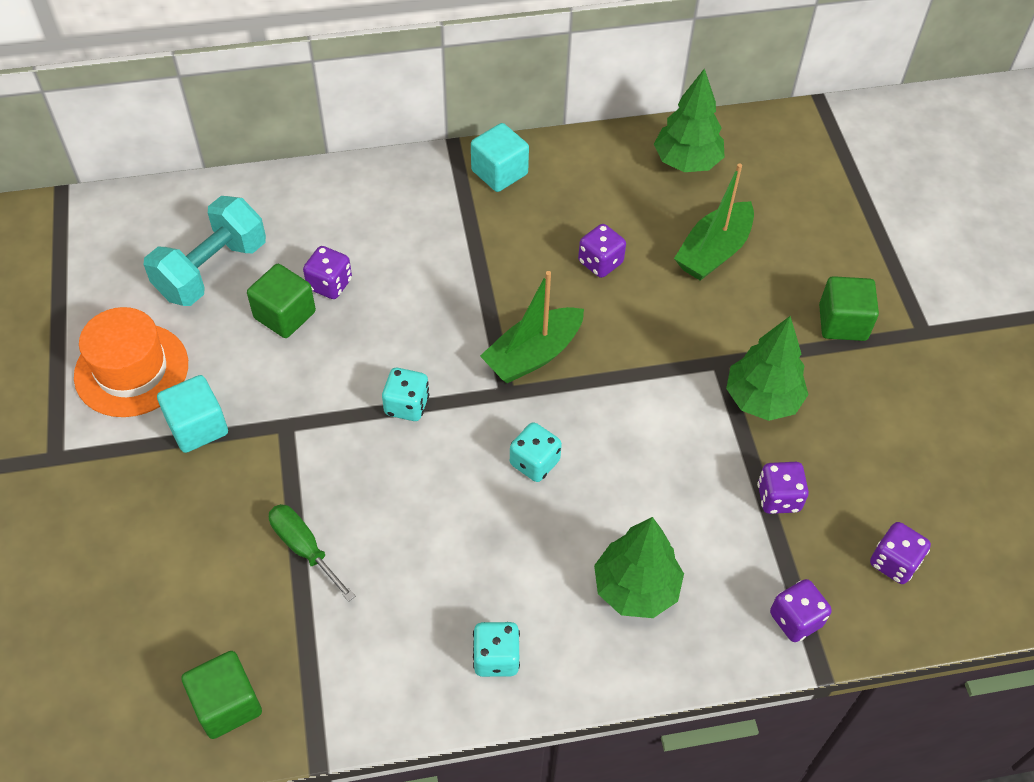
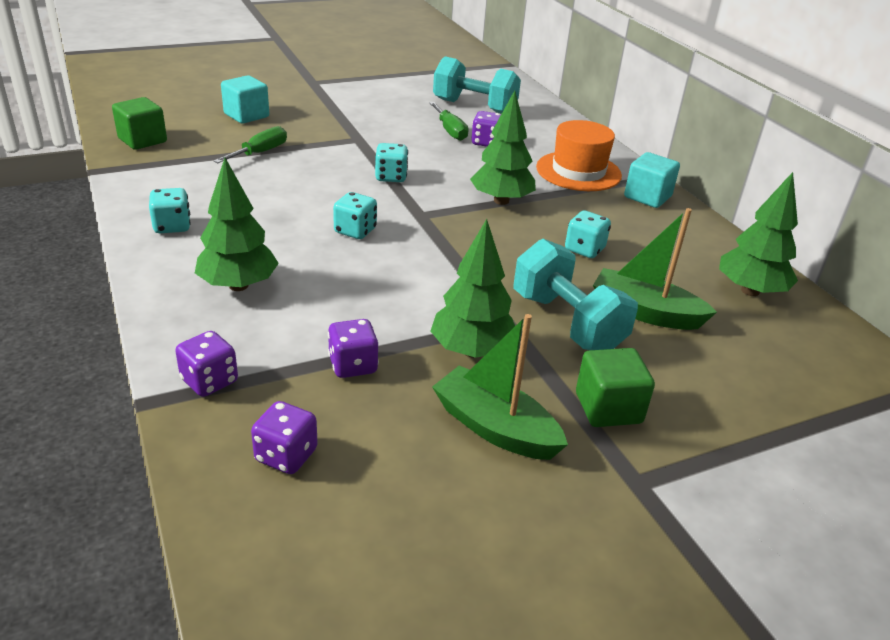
camera: 75 degrees right, 20 degrees down
orange hat [74,307,188,417] -> orange hat moved to [536,120,622,191]
turquoise cube [157,375,228,453] -> turquoise cube moved to [221,75,269,124]
green cube [247,264,316,338] -> green screwdriver [429,102,469,141]
green boat [480,271,584,383] -> green boat moved to [432,314,568,460]
purple dice [578,224,626,278] -> turquoise dice [565,210,611,258]
none -> green tree [470,90,536,205]
none -> turquoise dumbbell [513,239,638,350]

